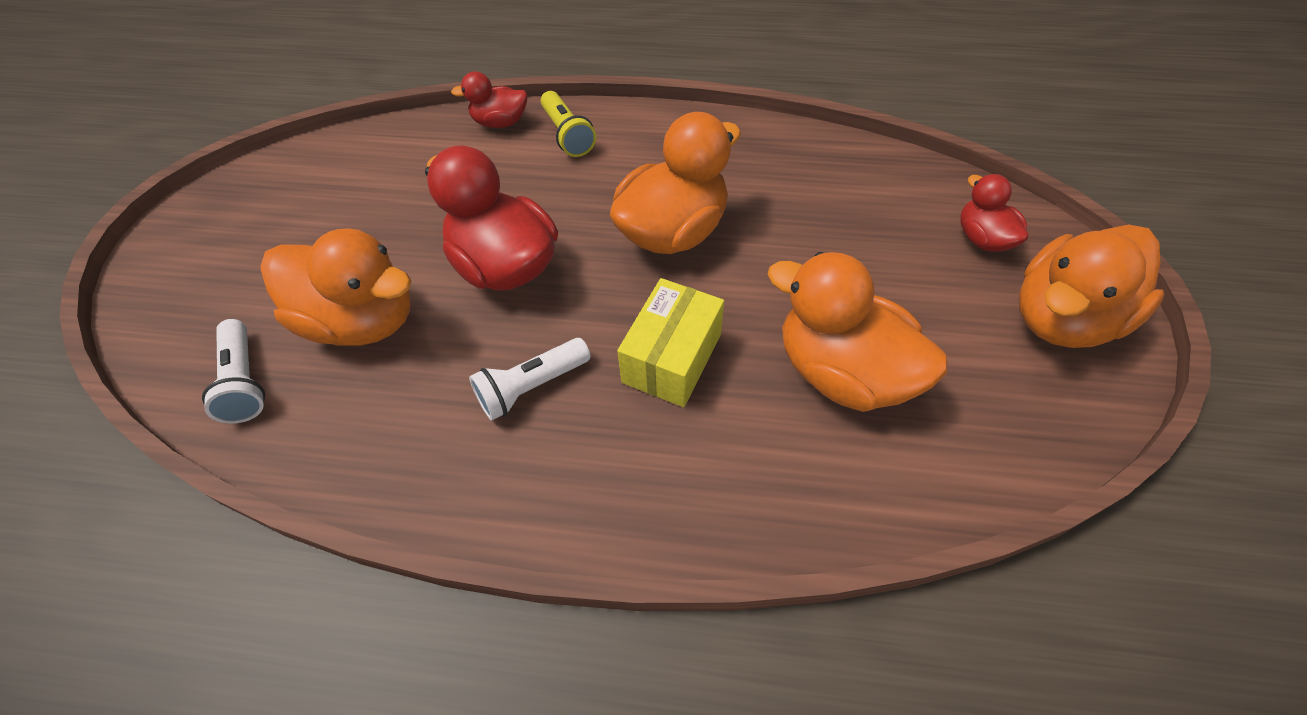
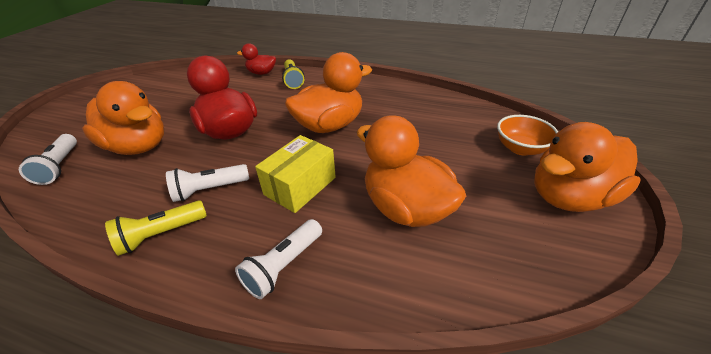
camera: 10 degrees right, 15 degrees down
red duck [960,174,1028,252] -> orange bowl [497,115,558,156]
none -> yellow flashlight [105,200,207,256]
none -> white flashlight [235,219,322,299]

